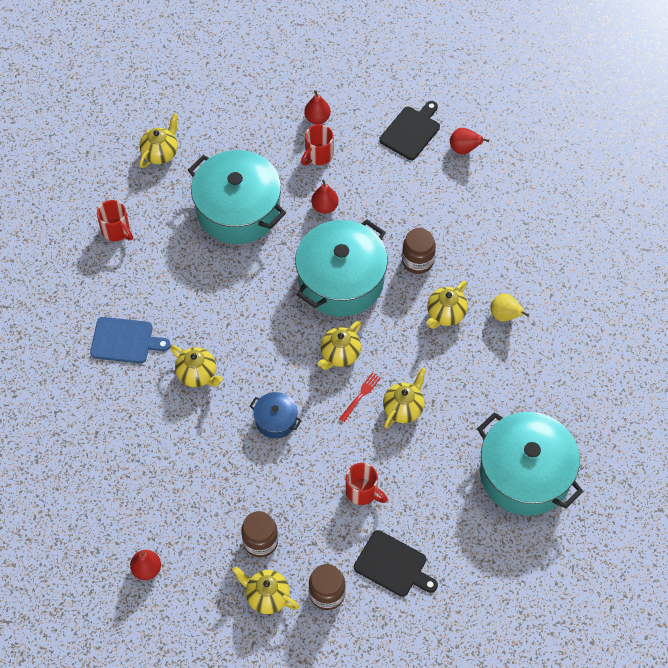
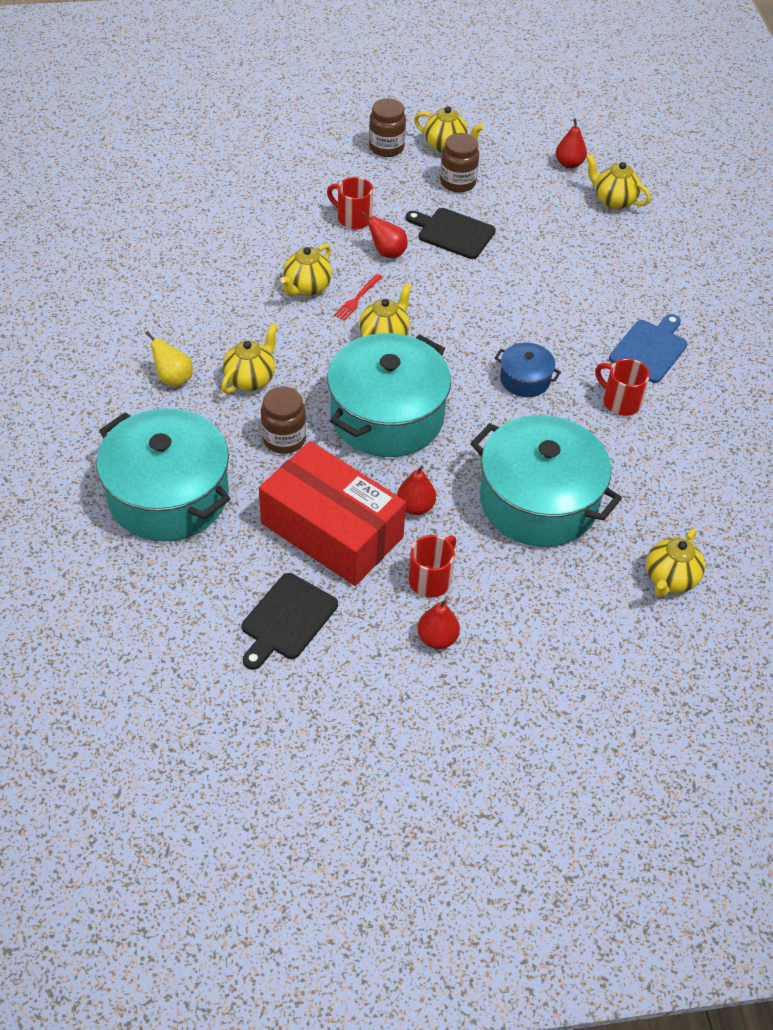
camera: 175 degrees right, 10 degrees down
blue cutting board [90,317,170,364] -> blue cutting board turned 120 degrees clockwise [609,314,687,383]
red mug [97,200,133,241] -> red mug moved to [595,359,650,416]
yellow teapot [170,345,223,387] -> yellow teapot moved to [586,154,651,210]
blue pot [250,392,301,438] -> blue pot moved to [495,343,561,397]
black cutting board [354,530,438,597] -> black cutting board moved to [406,208,496,259]
red pear [450,128,489,154] -> red pear moved to [361,211,408,258]
turquoise pot [477,412,583,516] -> turquoise pot moved to [96,408,230,541]
none -> red box [259,441,406,586]

